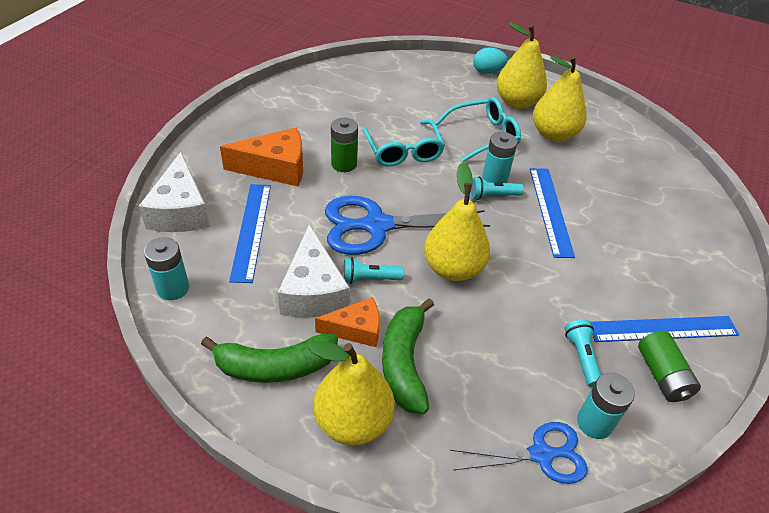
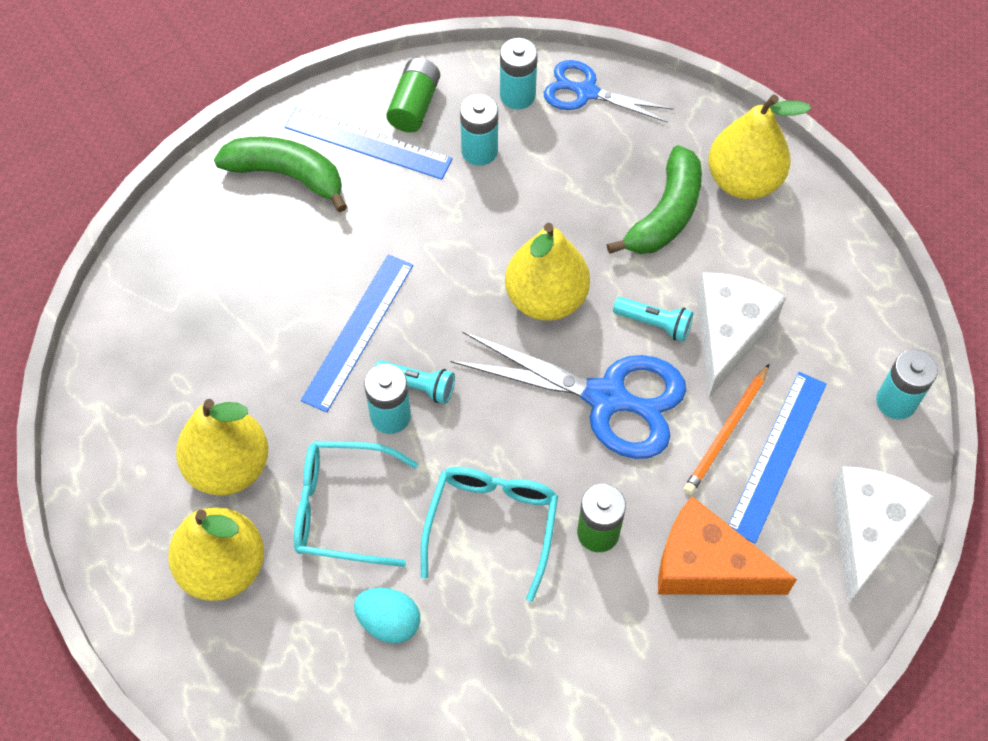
camera: 150 degrees left, 15 degrees up
green banana [201,334,338,383] -> green banana moved to [214,136,347,212]
orange cheese [315,297,380,347] -> none
turquoise egg [473,47,507,74] -> turquoise egg moved to [354,588,420,643]
turquoise flashlight [565,319,601,387] -> turquoise battery [460,94,498,166]
none -> orange pencil [683,364,769,495]

